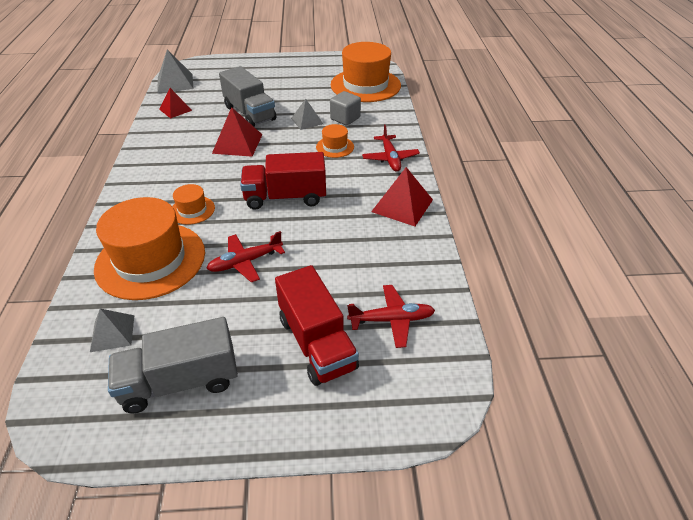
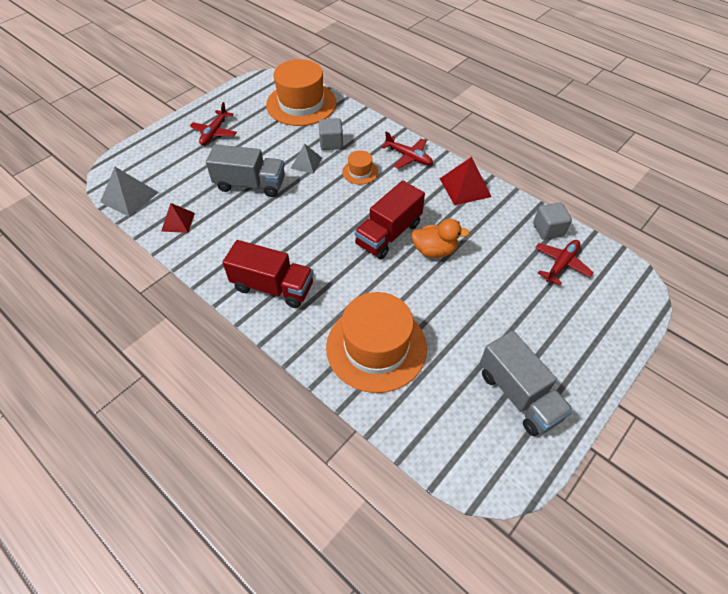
camera: 45 degrees left, 10 degrees up
grey pyramid [90,309,134,352] -> none
grey truck [108,317,238,414] -> grey truck turned 60 degrees counterclockwise [480,331,573,436]
orange hat [172,184,215,225] -> none
red plane [206,231,285,282] -> red plane moved to [190,102,237,145]
red pyramid [212,107,262,157] -> none
red truck [275,265,359,386] -> red truck moved to [222,240,314,308]
none -> orange duck [411,219,470,258]
none -> grey cube [533,202,572,240]

